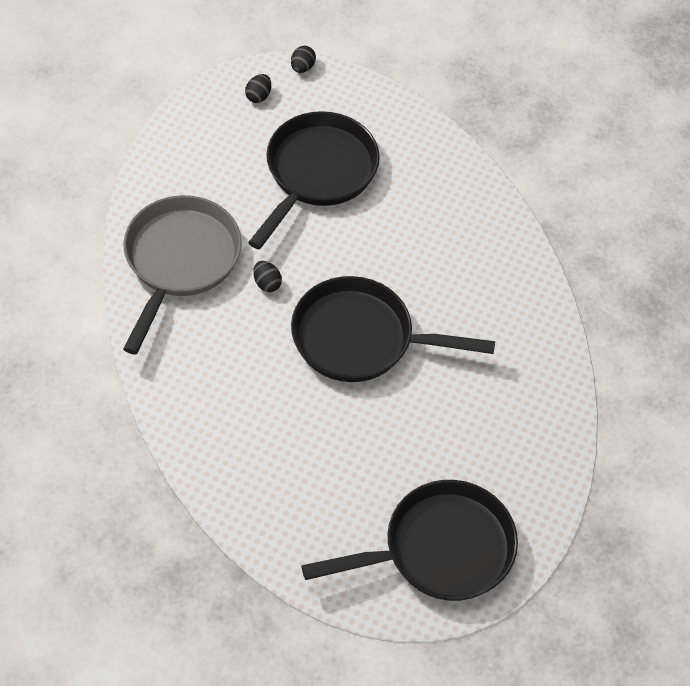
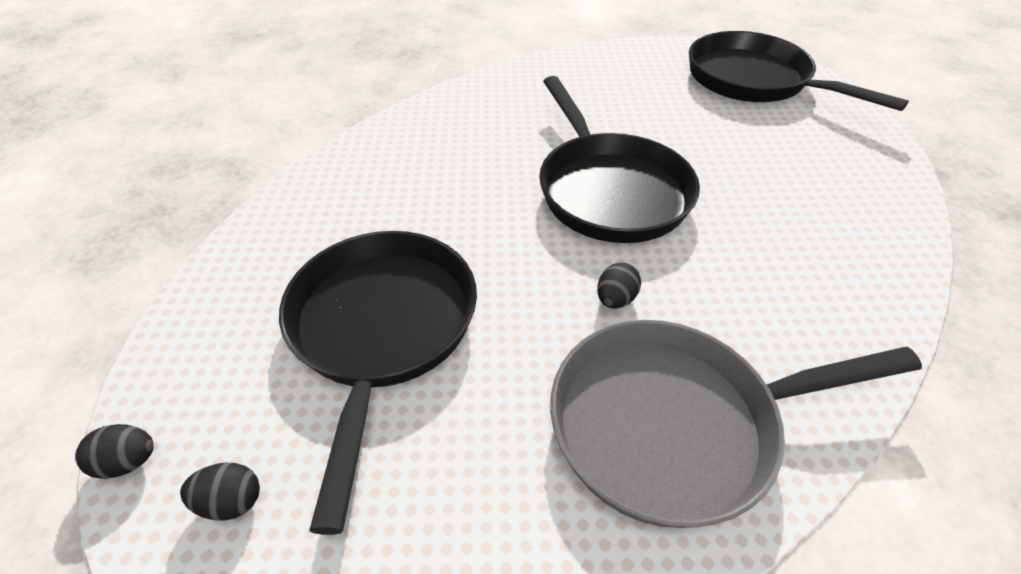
camera: 115 degrees left, 10 degrees down
black pan [248,111,380,249] -> black pan turned 90 degrees clockwise [279,231,477,535]

